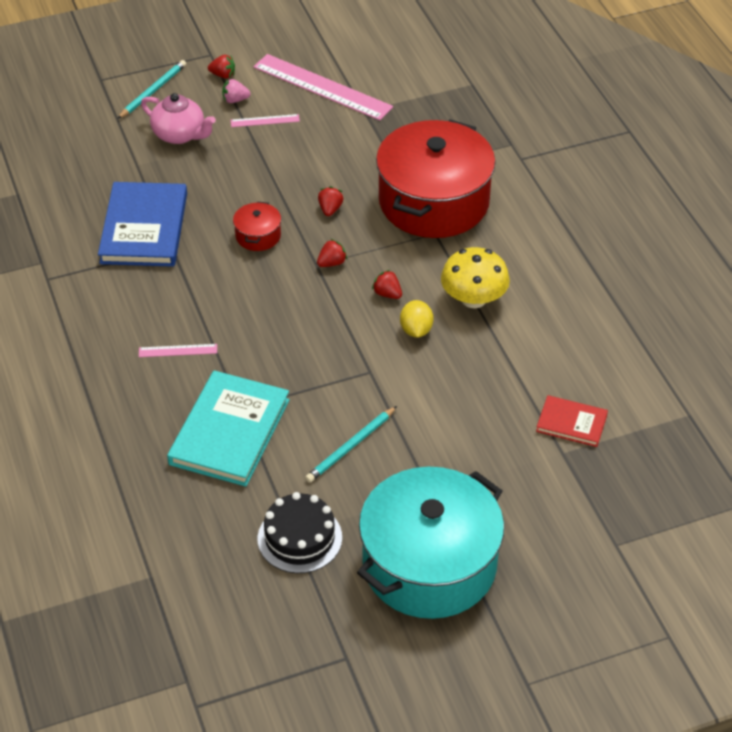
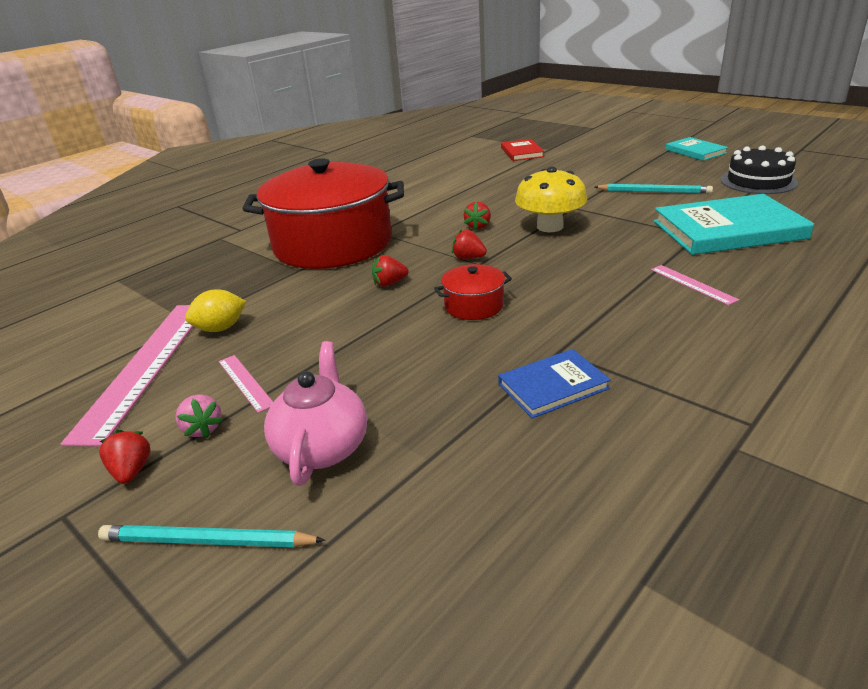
camera: 115 degrees left, 15 degrees down
blue book [98,182,187,267] -> blue book [498,349,611,419], size x0.53
turquoise pot [357,467,504,619] -> turquoise book [666,137,728,161]
yellow lemon [400,300,434,338] -> yellow lemon moved to [185,289,246,332]
yellow mushroom [441,247,510,308] -> yellow mushroom moved to [515,167,587,232]

